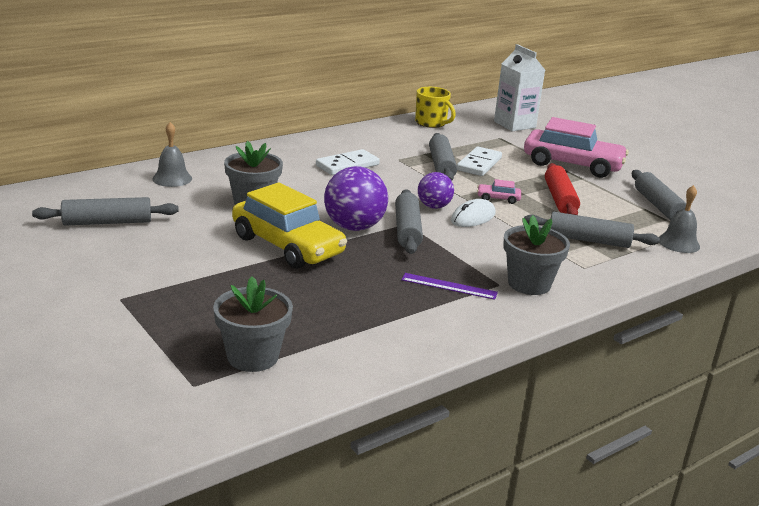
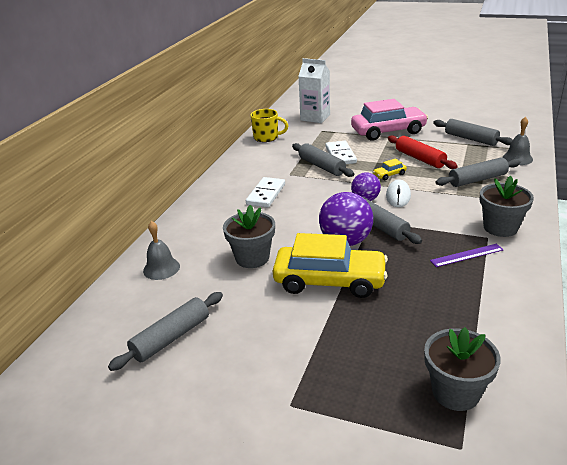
camera: 30 degrees left, 5 degrees up
pink car [477,179,521,204] -> yellow car [373,158,407,180]

